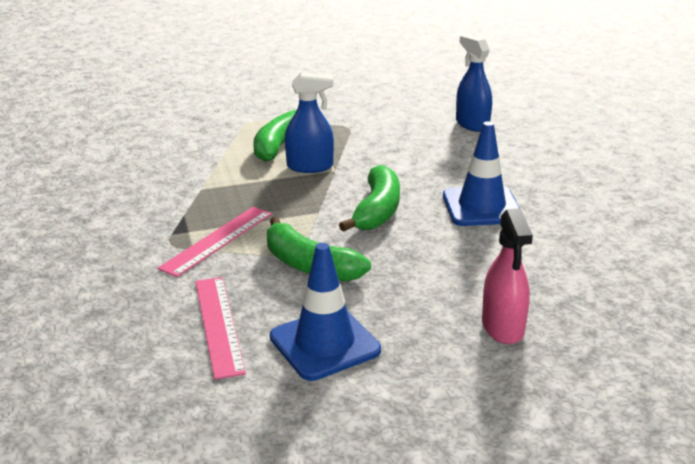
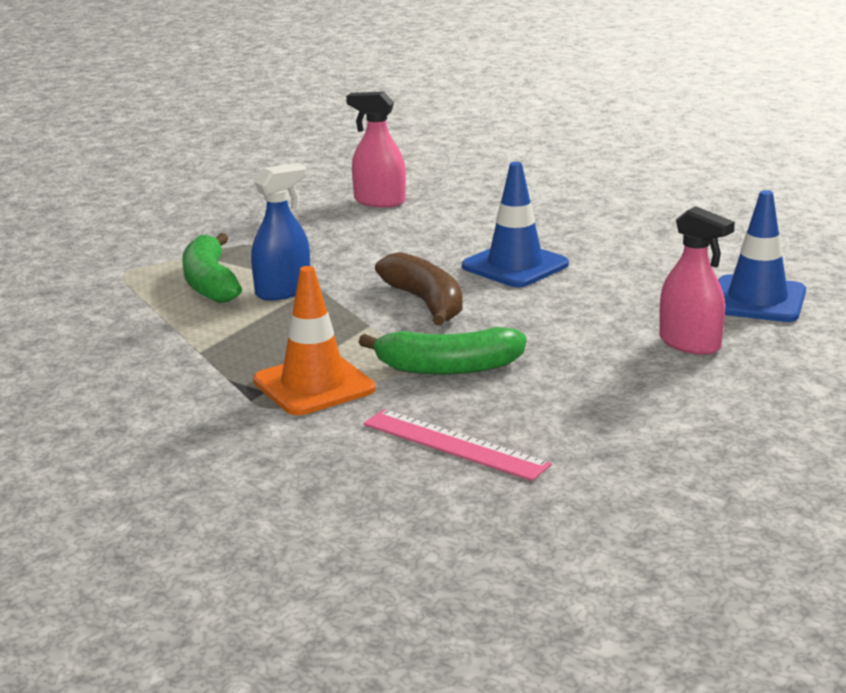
camera: 40 degrees left, 5 degrees down
pink ruler [158,207,272,277] -> orange traffic cone [253,266,376,415]
blue traffic cone [270,243,381,381] -> blue traffic cone moved to [718,190,806,322]
green banana [339,165,400,232] -> brown banana [375,252,463,325]
blue spray bottle [456,34,492,132] -> pink spray bottle [346,91,406,207]

